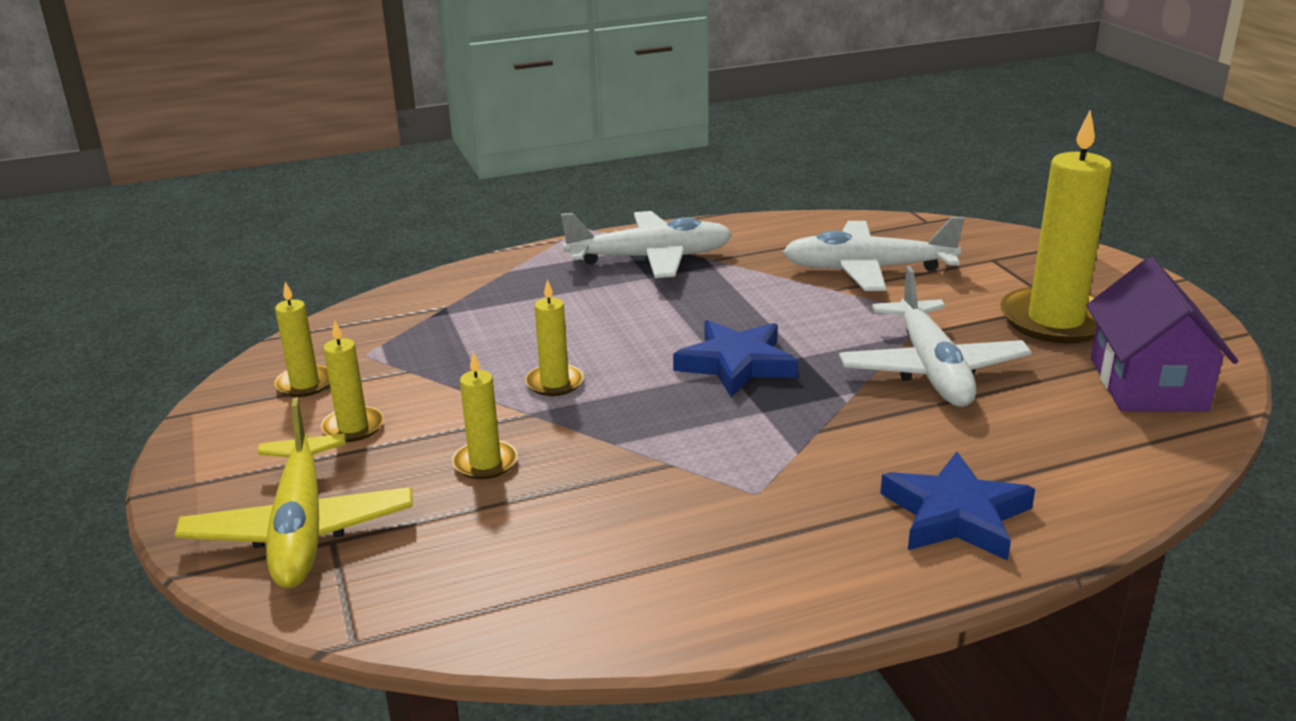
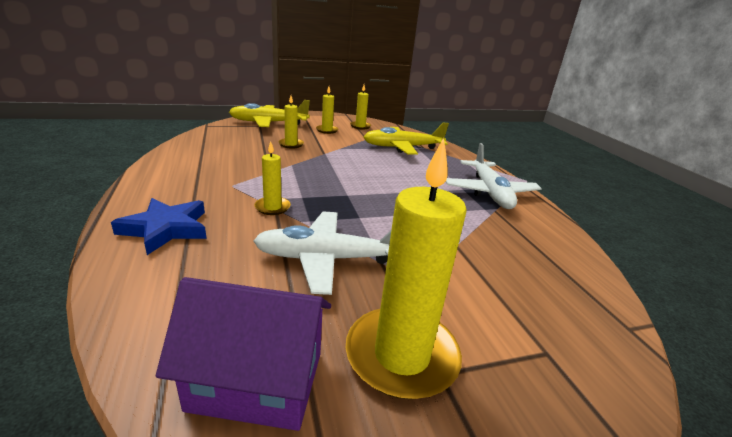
camera: 90 degrees right, 0 degrees up
yellow candle [525,279,584,396] -> yellow candle moved to [254,141,291,215]
blue star [673,320,798,397] -> none
white plane [783,217,964,291] -> none
none -> yellow plane [364,123,449,155]

